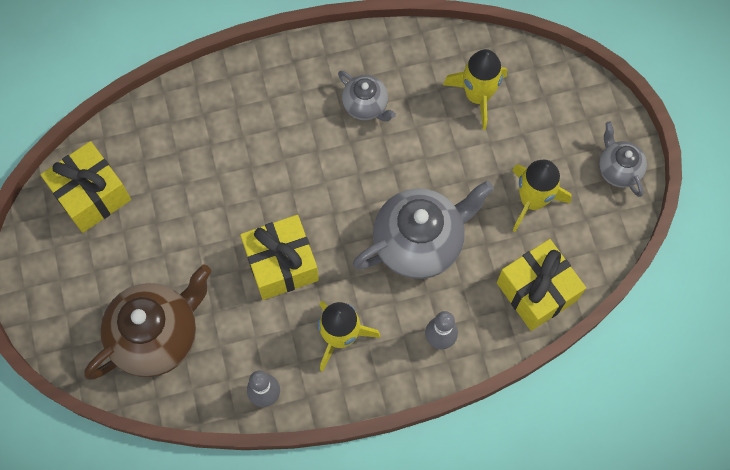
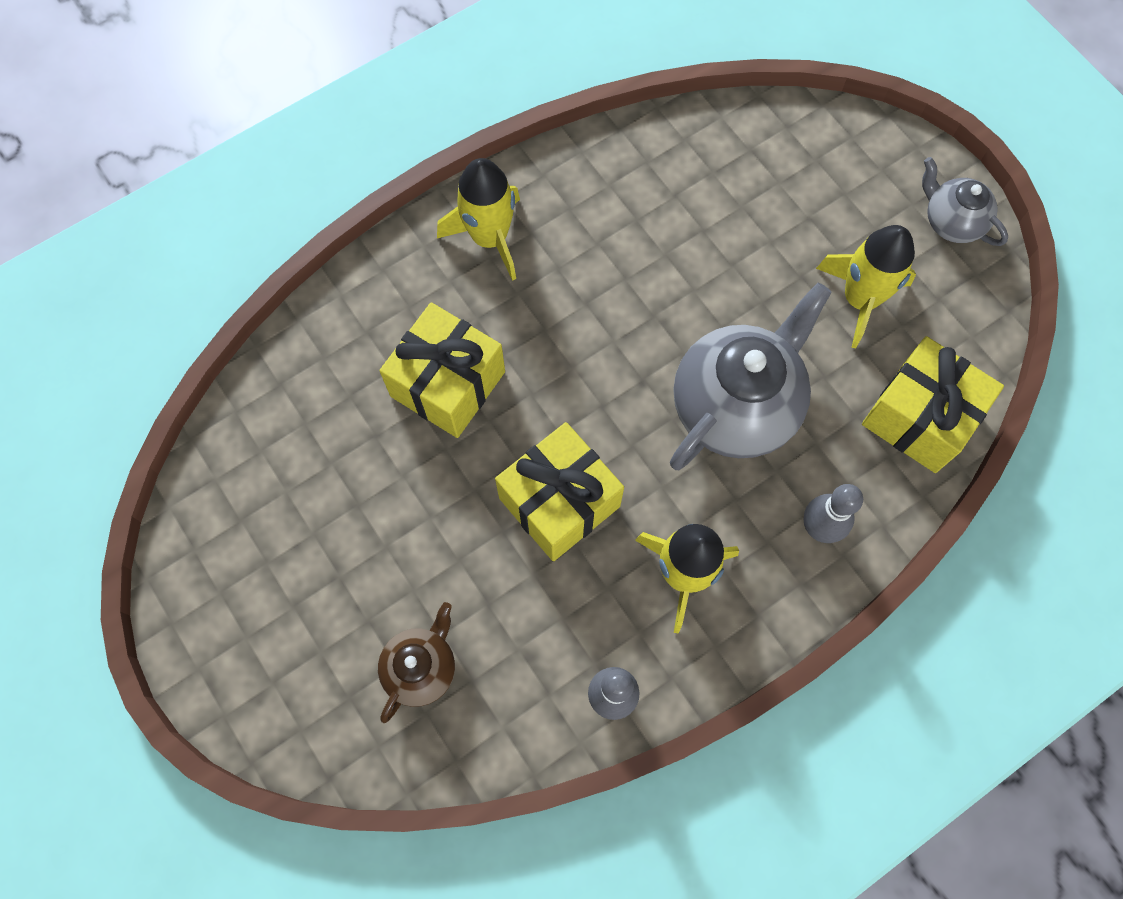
camera: 20 degrees left, 0 degrees up
yellow gift [41,141,131,233] -> yellow gift moved to [379,302,505,438]
brown teapot [85,265,212,379] -> brown teapot [378,602,455,723], size x0.53
grey teapot [338,71,396,122] -> none
yellow rocket [443,49,507,130] -> yellow rocket moved to [437,158,520,281]

